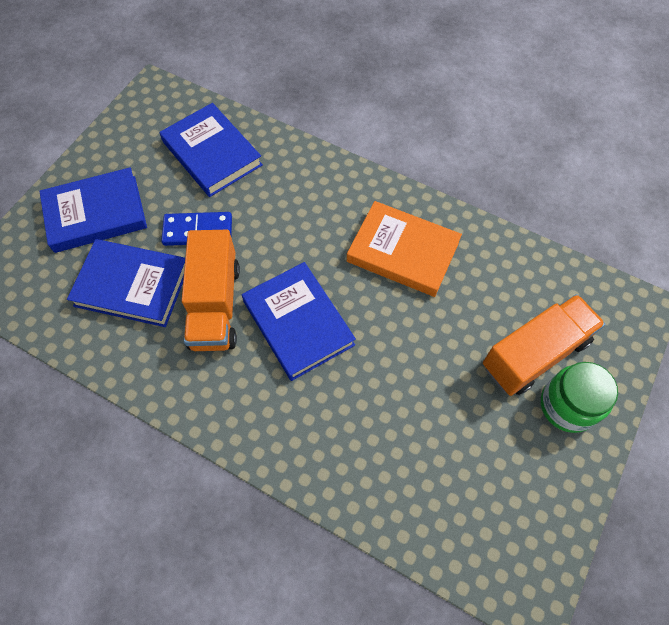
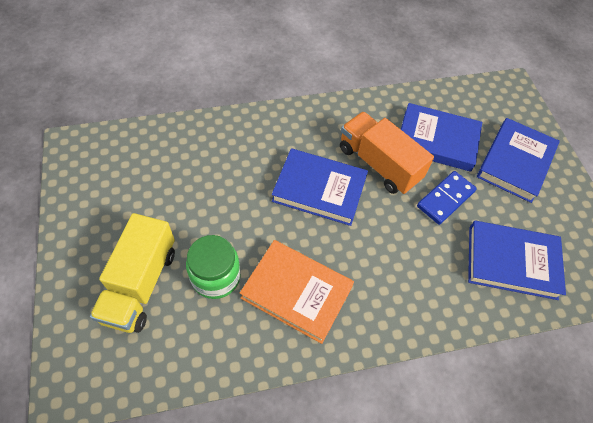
camera: 135 degrees right, 5 degrees down
blue book [67,239,185,327] -> blue book turned 45 degrees clockwise [401,103,482,172]
orange book [347,201,462,297] -> orange book turned 45 degrees clockwise [240,240,354,344]
orange truck [483,294,605,396] -> yellow truck [90,213,175,333]
green jar [541,362,618,433] -> green jar moved to [186,235,241,299]

